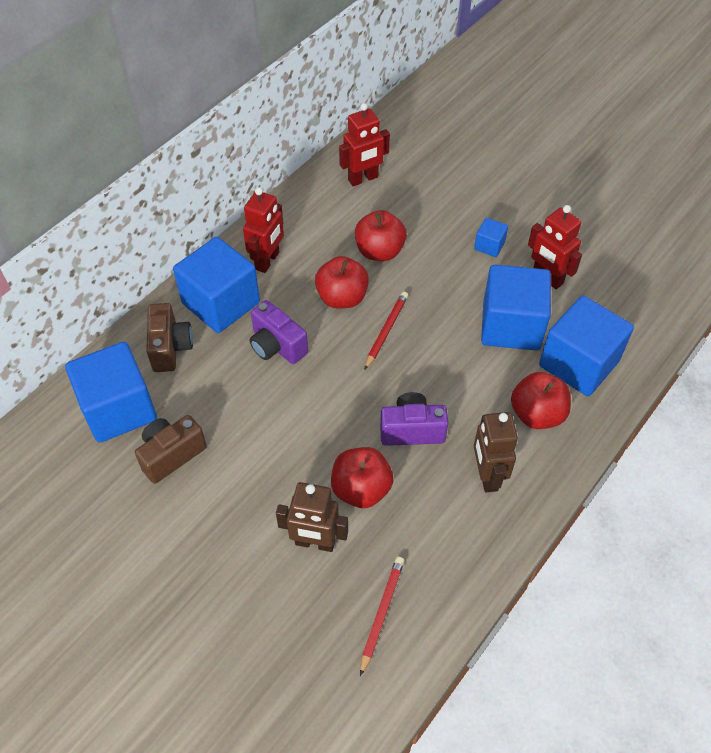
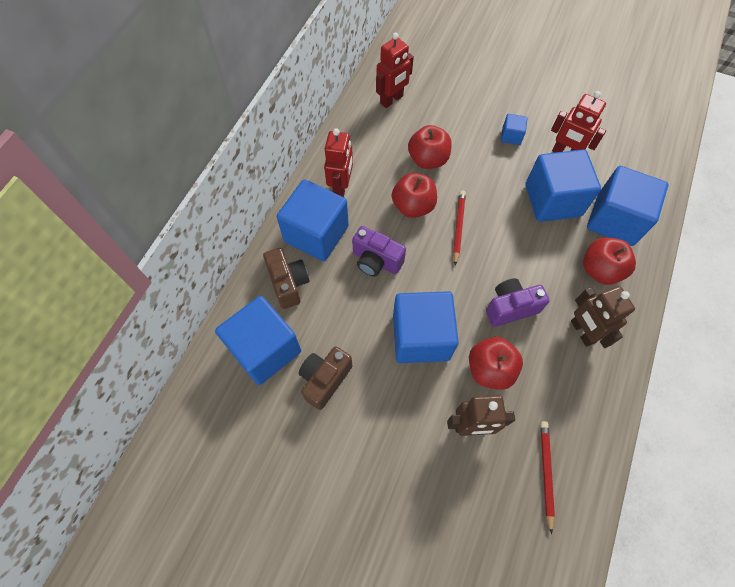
camera: 15 degrees left, 10 degrees up
none -> blue cube [393,291,459,363]

